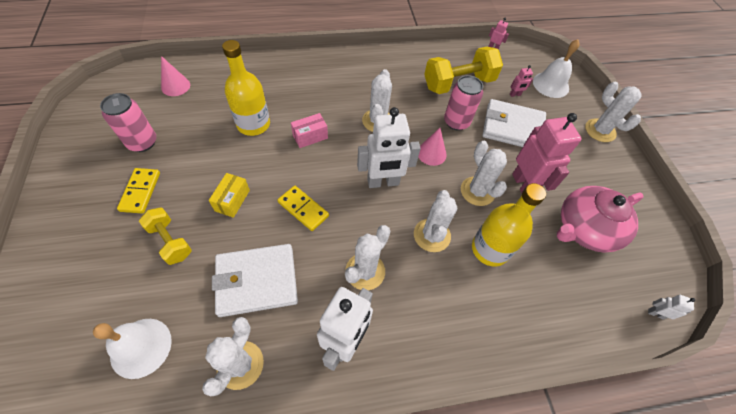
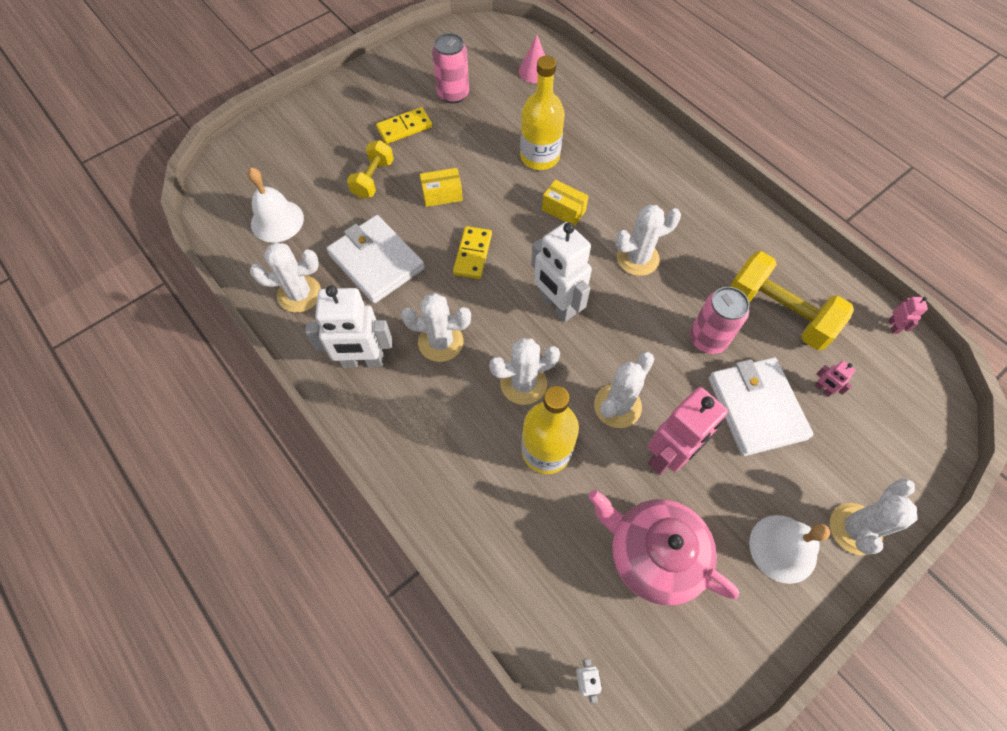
camera: 65 degrees right, 5 degrees up
pink box [291,113,328,148] -> yellow box [542,179,589,226]
pink cone [418,128,447,166] -> none
white bell [533,39,580,98] -> white bell moved to [749,515,830,584]

